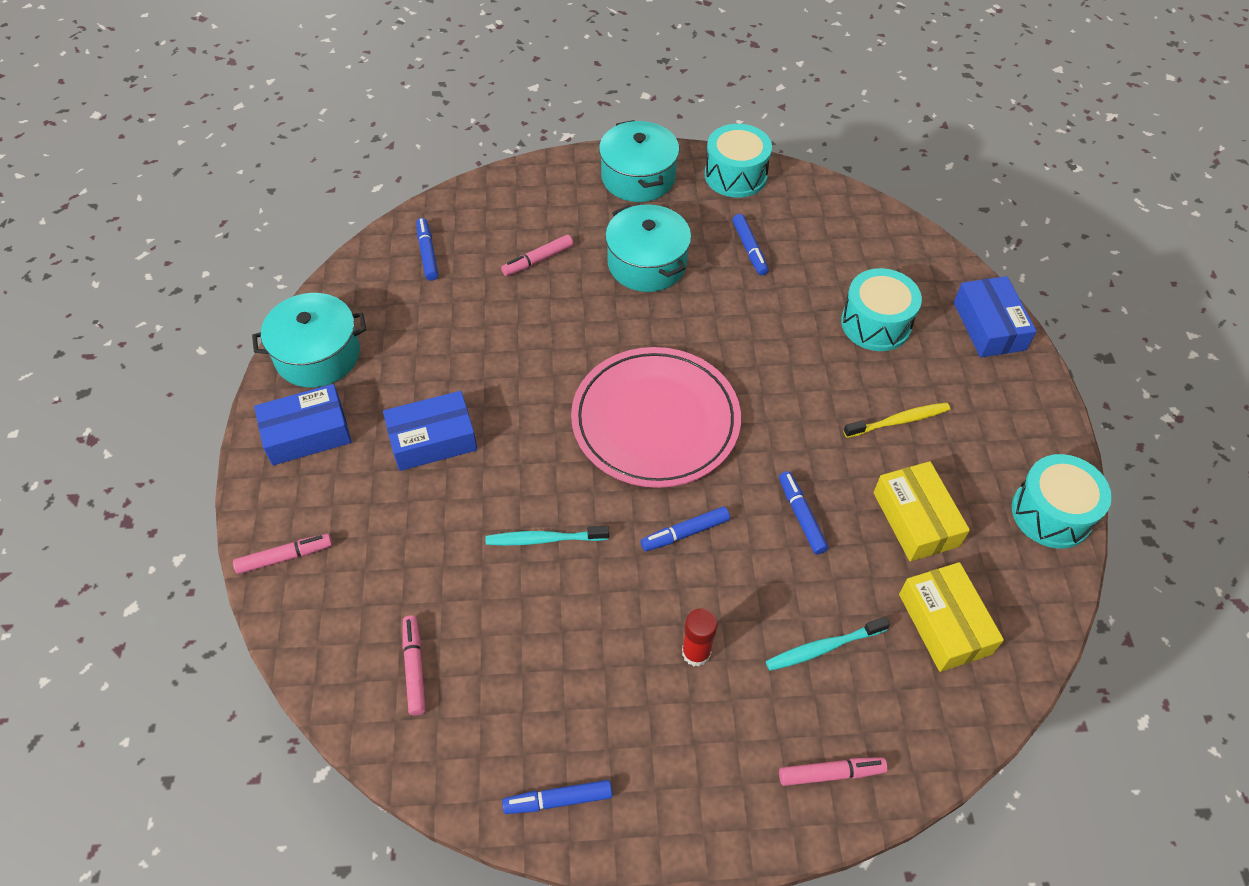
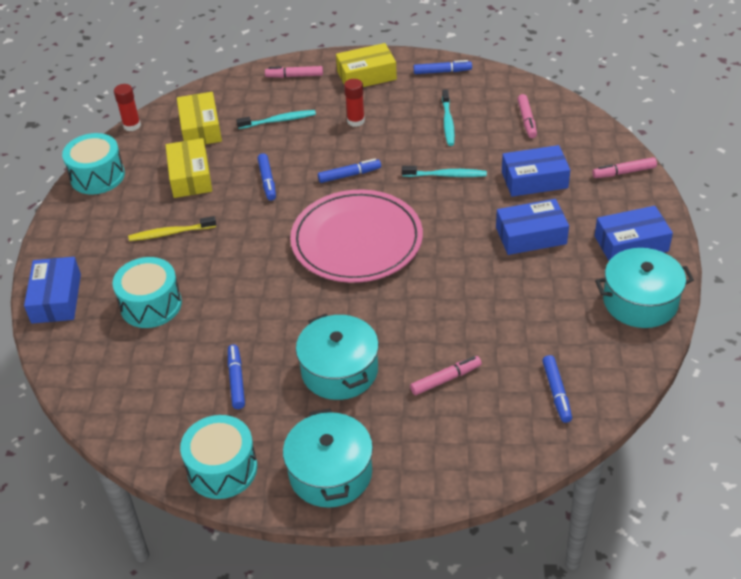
camera: 170 degrees left, 10 degrees down
none -> red glue stick [114,84,141,131]
none -> yellow box [336,43,397,87]
none -> turquoise toothbrush [442,89,455,146]
none -> blue box [502,145,570,197]

